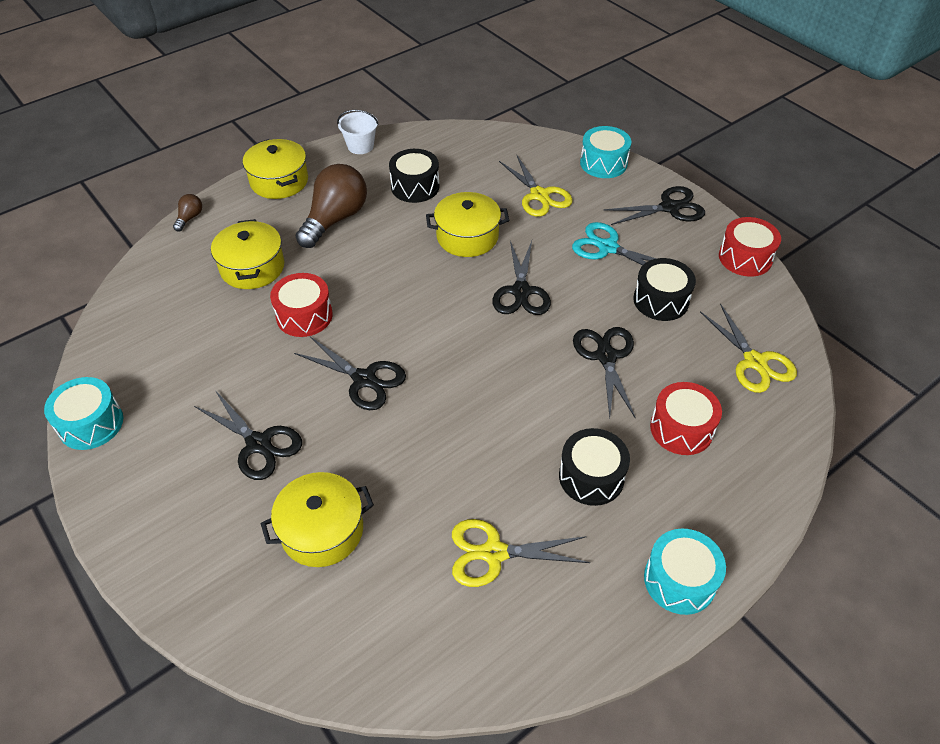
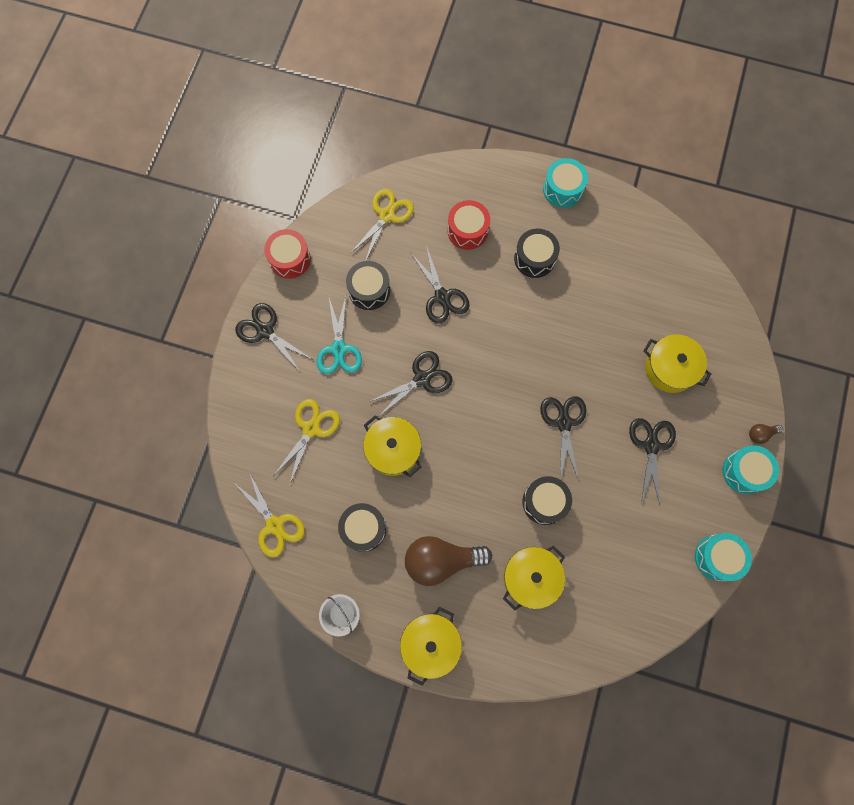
camera: 125 degrees left, 25 degrees up
brown light bulb [173,194,202,232] -> brown light bulb moved to [749,424,783,444]
red drum [270,273,333,337] -> black drum [522,476,572,525]
yellow scissors [452,519,590,587] -> yellow scissors moved to [235,472,305,558]
black scissors [573,327,636,419] -> black scissors turned 75 degrees counterclockwise [411,245,470,324]
turquoise drum [580,126,632,178] -> turquoise drum moved to [723,445,779,494]

